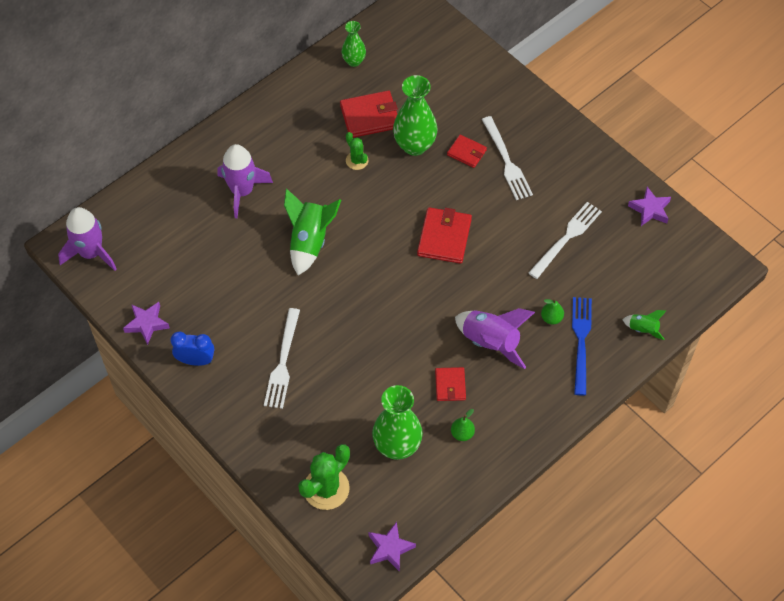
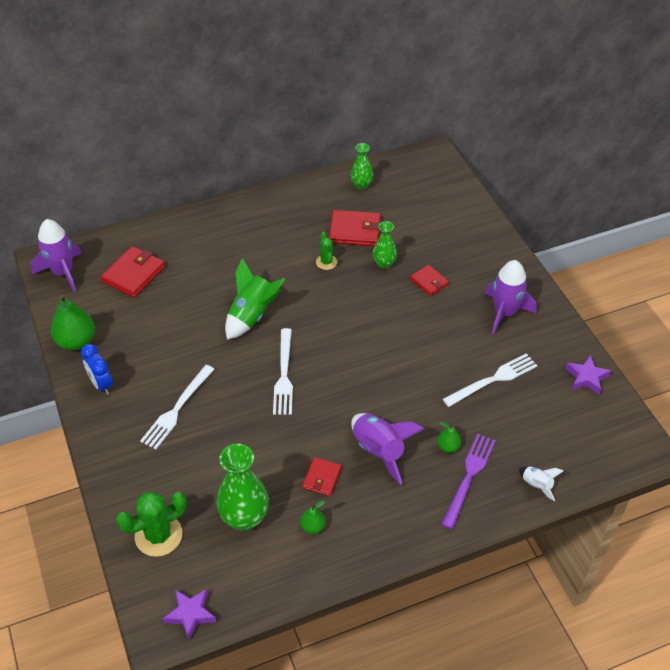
camera: 20 degrees right, 10 degrees down
purple star [123,302,170,345] -> green pear [51,295,95,350]
blue clock [170,332,214,366] -> blue clock turned 150 degrees counterclockwise [81,344,113,395]
purple rocket [218,144,273,218] -> purple rocket moved to [485,260,537,335]
green vase [393,75,438,156] -> green vase [373,221,397,269], size x0.57
red wallet [417,207,472,264] -> red wallet moved to [101,246,165,298]
white fork [482,116,533,200] -> white fork moved to [273,328,293,415]
blue fork [572,297,592,396] -> purple fork [441,434,496,530]
green rocket [622,310,666,340] -> white rocket [519,466,564,501]

